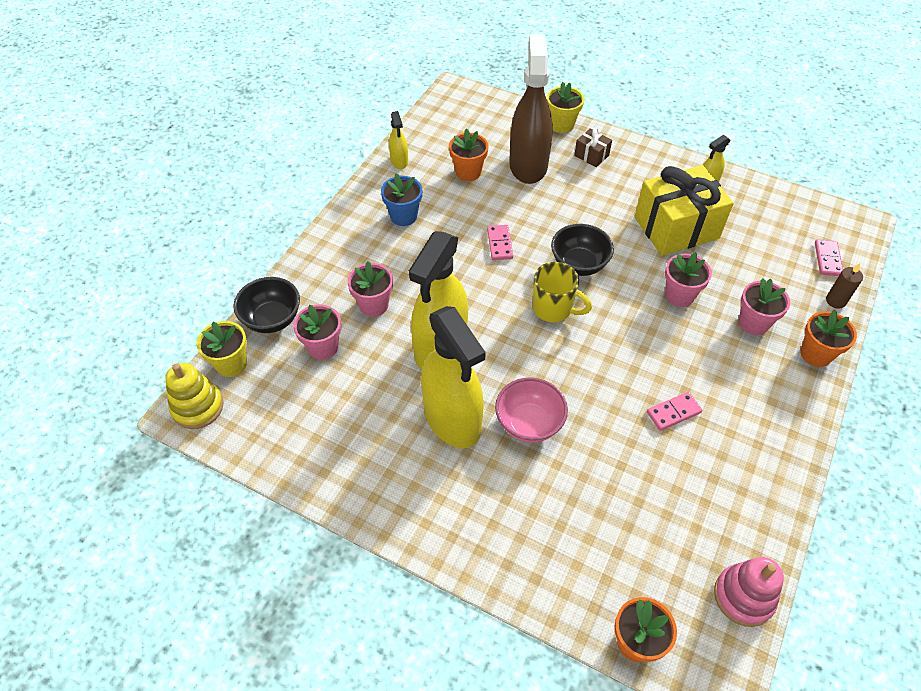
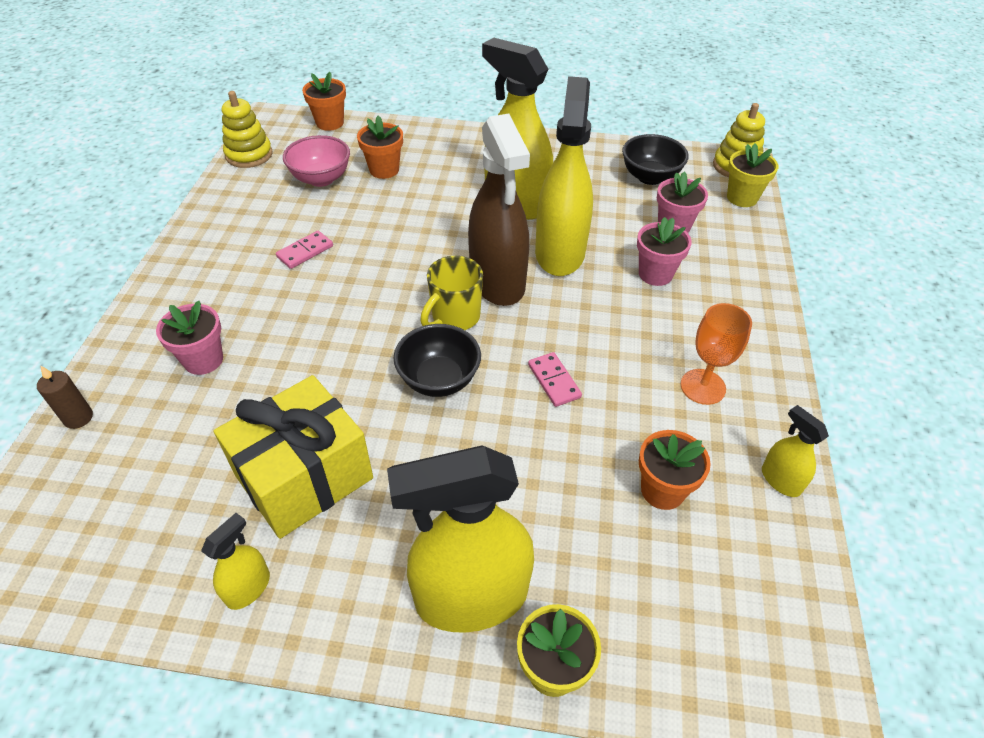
camera: 160 degrees right, 5 degrees down
black bowl [233,277,300,333] -> black bowl moved to [622,134,689,185]
blue flower pot [381,173,422,226] -> orange goblet [681,303,752,405]
pink bowl [495,377,568,443] -> pink bowl moved to [283,135,350,187]
brown spray bottle [509,34,553,184] -> brown spray bottle moved to [468,114,530,306]
yellow mug [533,262,592,322] -> yellow mug turned 60 degrees counterclockwise [420,256,483,330]
brown gift [574,128,612,167] -> yellow spray bottle [387,445,534,633]
pink flower pot [665,252,712,307] -> none
pink stacking toy [714,557,784,627] -> yellow stacking toy [222,91,273,168]
orange flower pot [801,310,857,367] -> orange flower pot moved to [357,115,403,179]
pink domino [815,240,843,276] -> none

